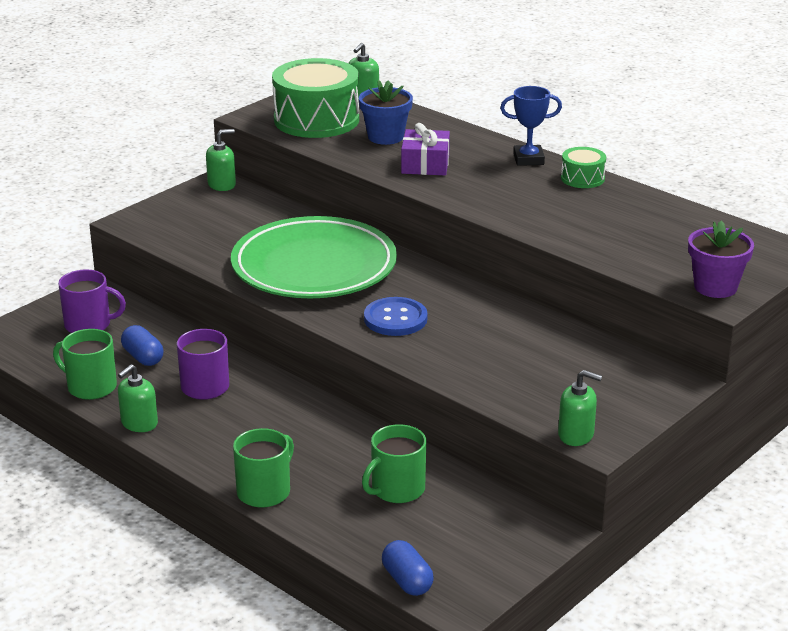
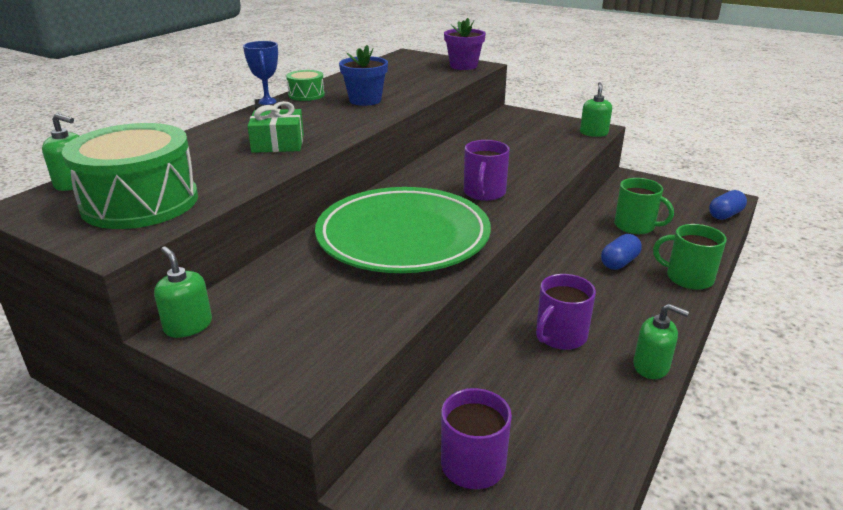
camera: 100 degrees left, 0 degrees up
green mug [53,329,117,400] -> none
blue capsule [121,325,163,366] -> blue capsule moved to [601,234,642,270]
blue flower pot [359,80,413,145] -> blue flower pot moved to [339,45,388,106]
blue button [364,297,428,336] -> purple mug [464,140,510,201]
purple gift [401,123,450,175] -> green gift [247,101,304,153]

